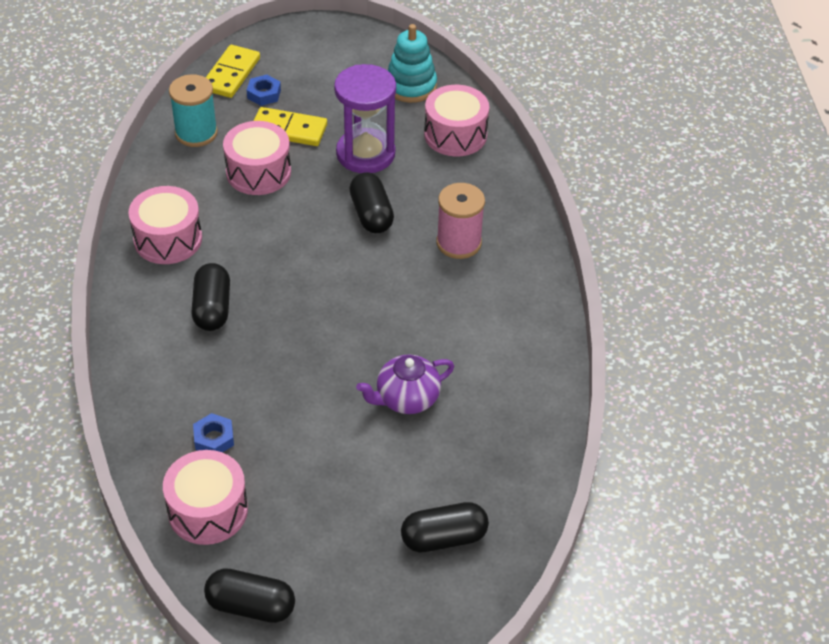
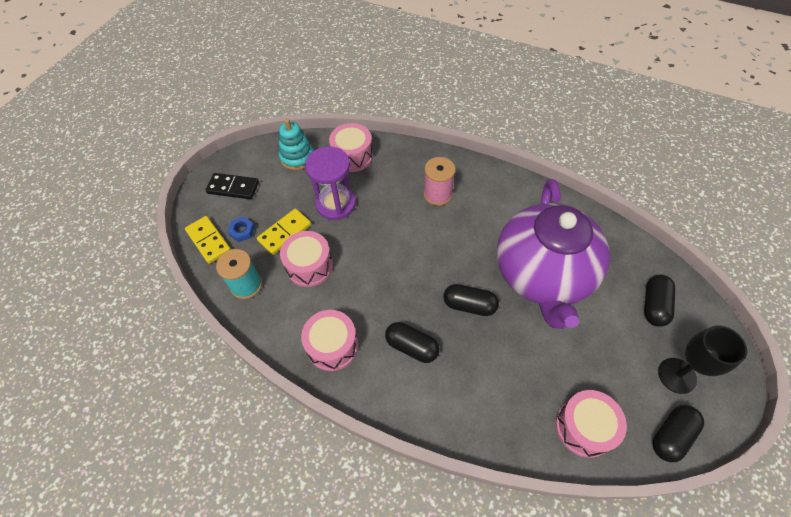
camera: 55 degrees left, 10 degrees up
blue nut [193,413,234,453] -> none
black capsule [349,172,394,233] -> black capsule moved to [443,284,499,316]
purple teapot [356,355,454,414] -> purple teapot [497,179,610,329], size x2.49
none -> black domino [206,173,259,199]
none -> black goblet [658,326,747,394]

